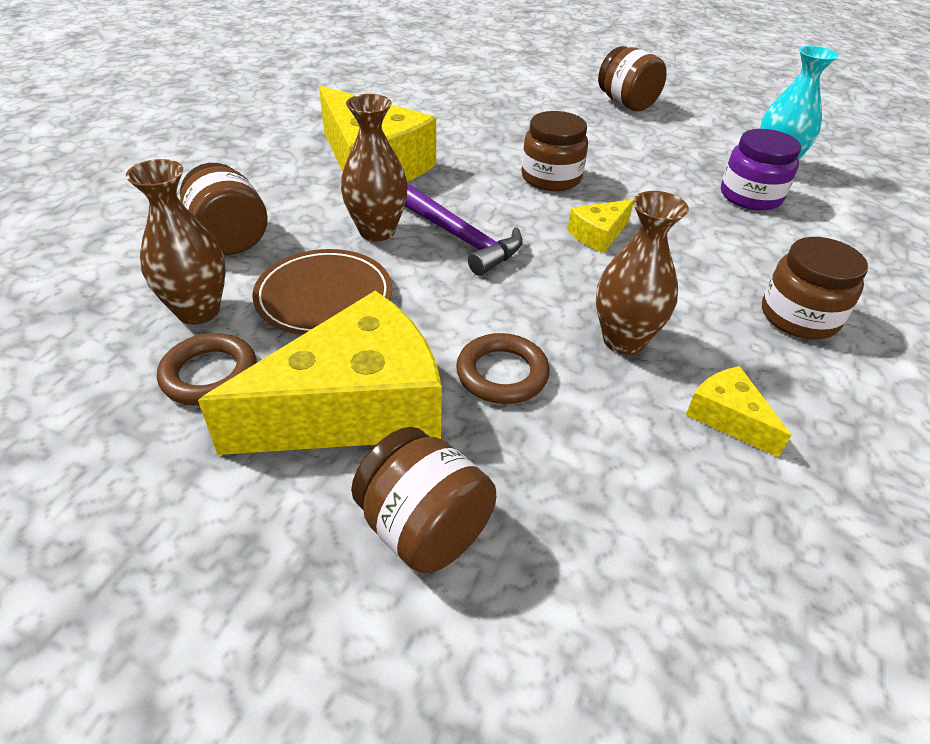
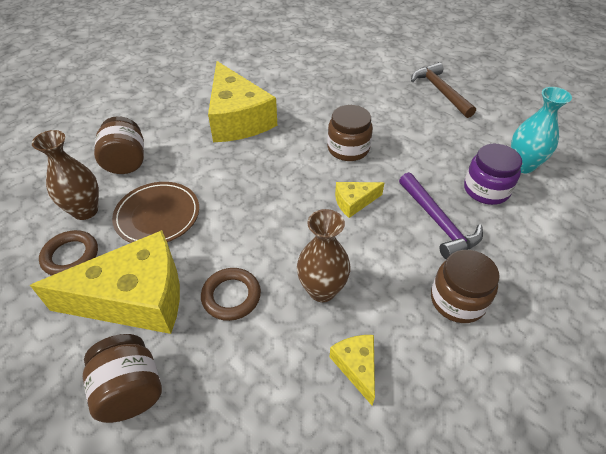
camera: 20 degrees right, 5 degrees up
brown vase [341,94,408,241] -> none
purple hammer [405,184,523,276] -> purple hammer moved to [399,172,483,259]
brown jar [598,46,667,111] -> brown hammer [411,62,476,118]

